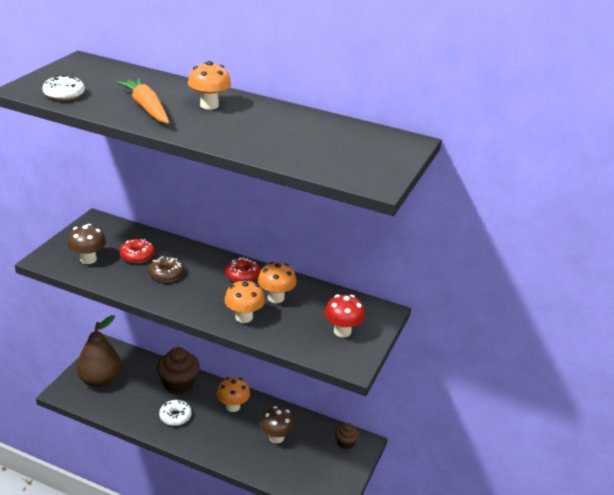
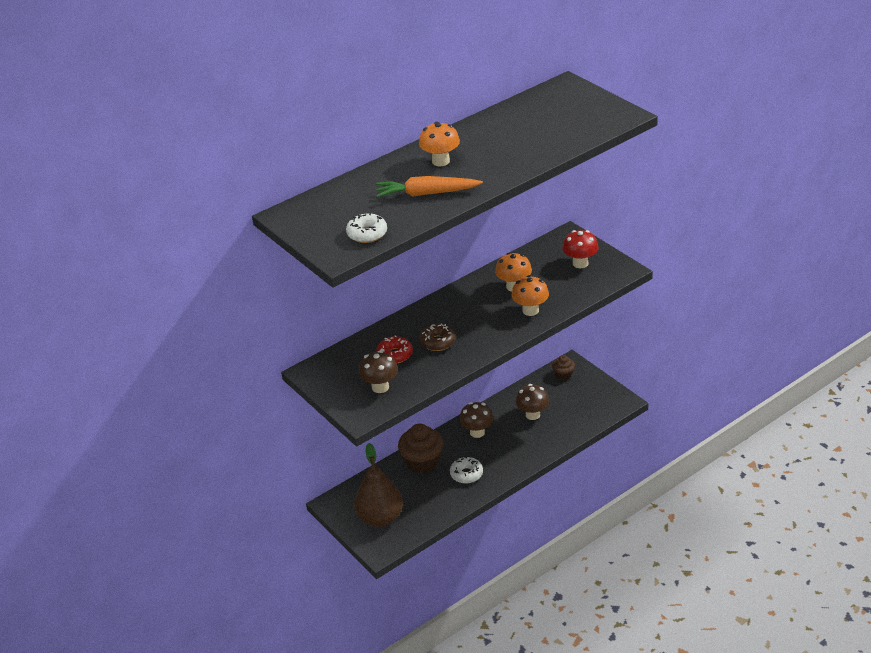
camera: 55 degrees left, 5 degrees up
orange mushroom [217,377,250,412] -> brown mushroom [459,402,494,438]
red donut [225,257,260,282] -> none

